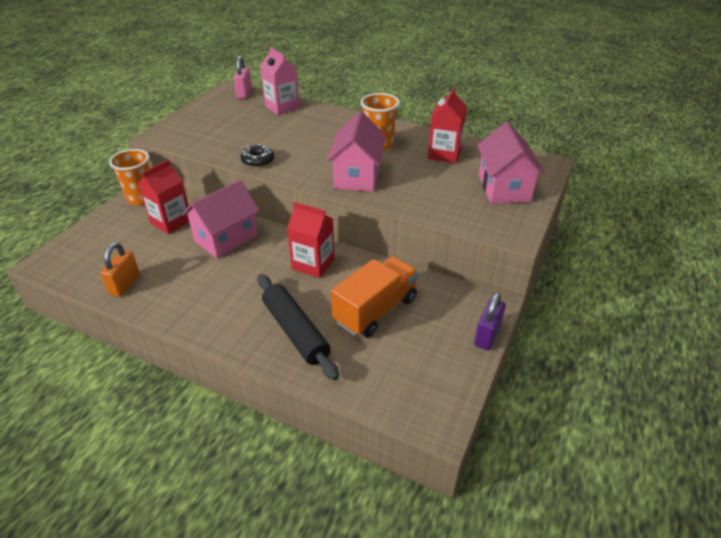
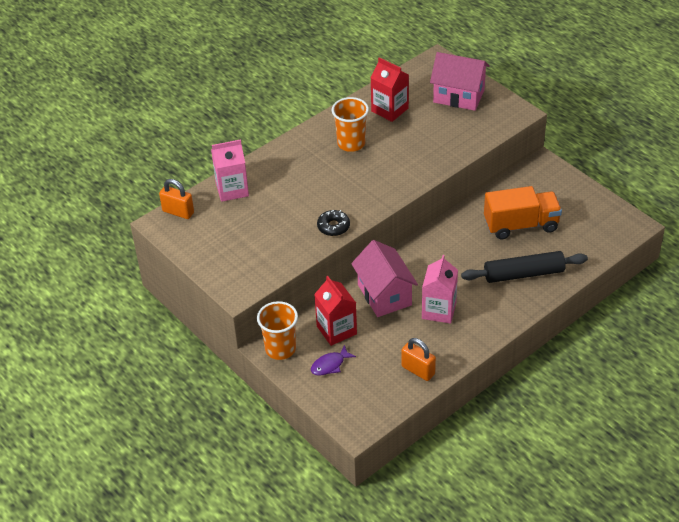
camera: 65 degrees left, 5 degrees up
pink padlock [233,56,252,99] -> orange padlock [159,179,194,219]
red carton [287,202,335,278] -> none
pink house [327,112,386,192] -> none
orange truck [331,256,419,338] -> orange truck turned 105 degrees clockwise [484,186,562,239]
purple padlock [474,292,506,350] -> none
none -> purple fish [311,345,356,376]
none -> pink carton [422,255,458,324]

